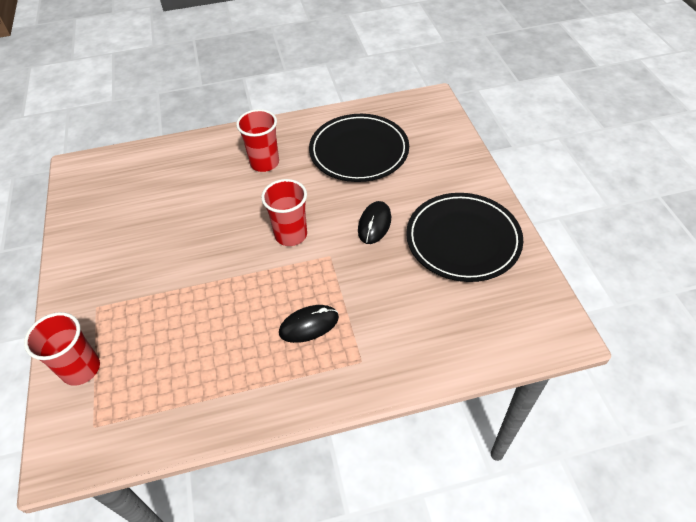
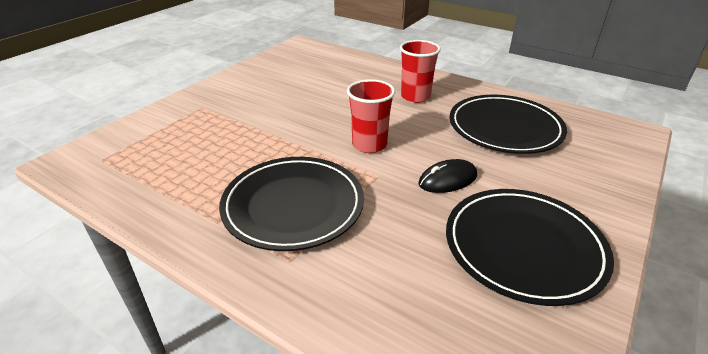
camera: 45 degrees right, 15 degrees down
red cup [24,312,100,386] -> none
black mouse [279,305,339,343] -> black plate [219,157,364,251]

